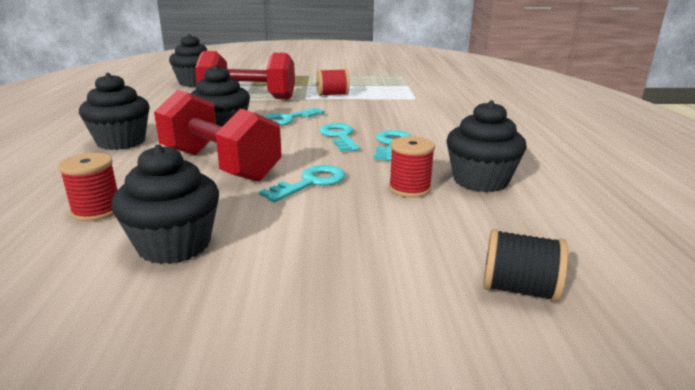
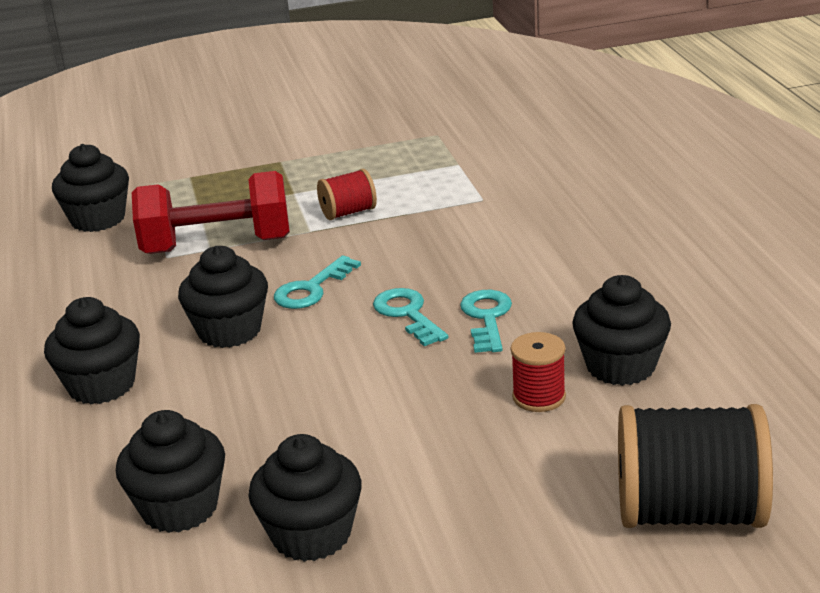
camera: 10 degrees left, 5 degrees up
red spool [58,153,117,221] -> black cupcake [116,410,225,533]
red dumbbell [154,90,282,182] -> none
turquoise key [259,165,345,202] -> none
black spool [483,229,568,302] -> black spool [618,404,773,528], size x1.96

